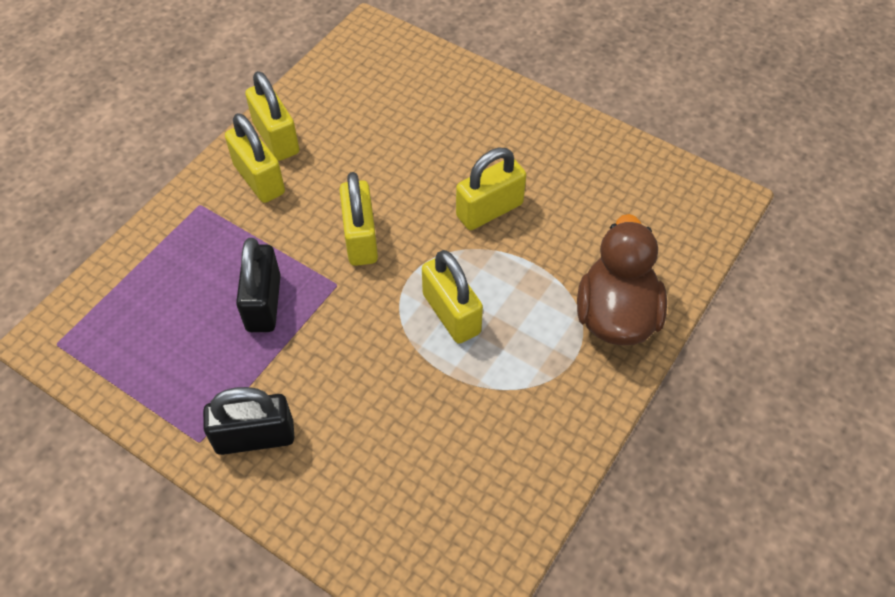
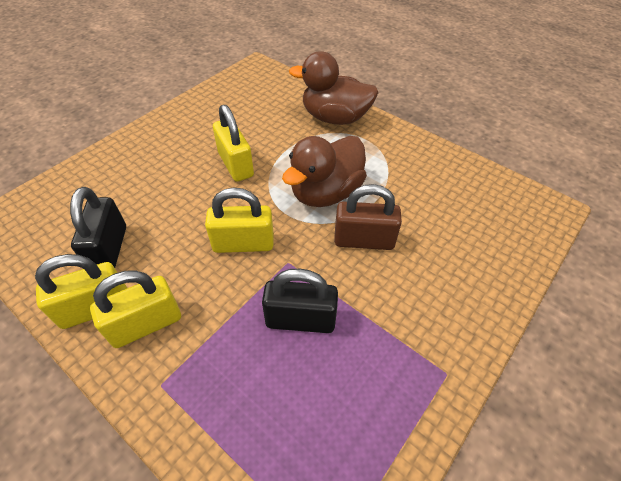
camera: 85 degrees left, 5 degrees down
black padlock [203,387,294,455] -> black padlock moved to [70,187,126,268]
yellow padlock [422,250,483,344] -> brown duck [282,136,367,207]
none -> brown padlock [334,184,402,250]

